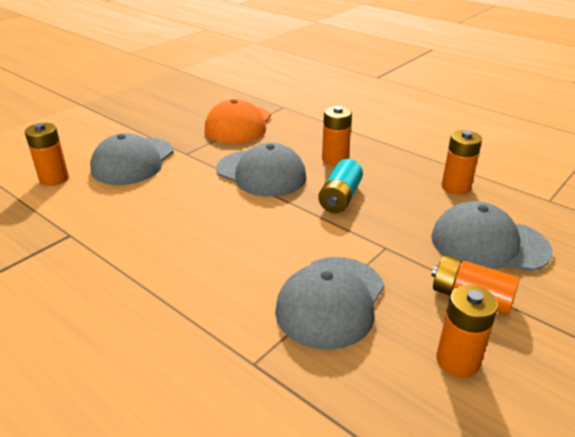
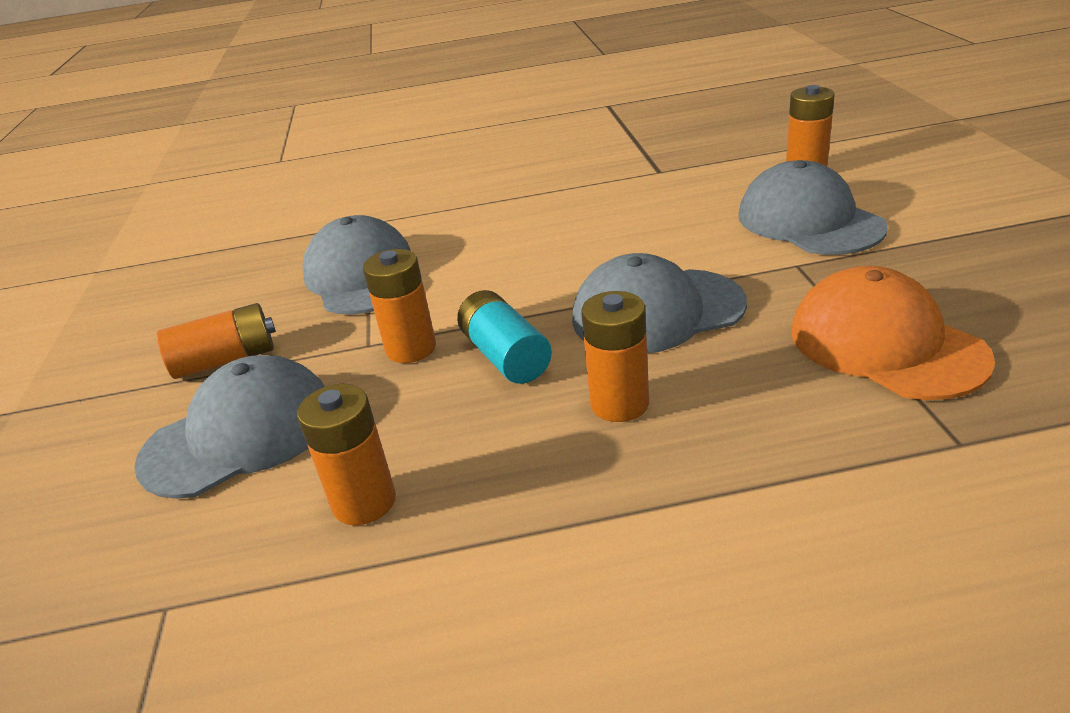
camera: 135 degrees right, 0 degrees up
orange battery [436,285,498,377] -> orange battery moved to [363,249,436,363]

